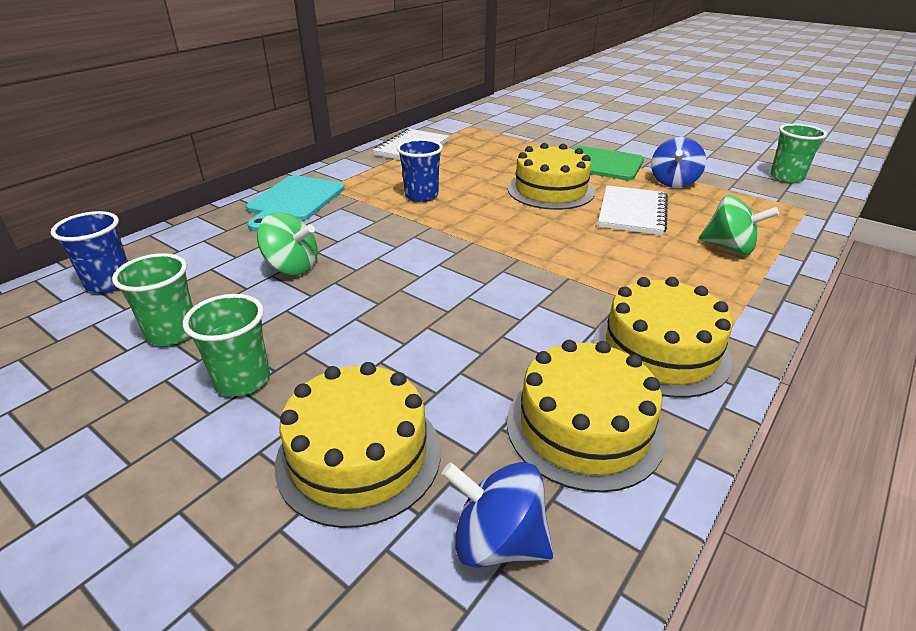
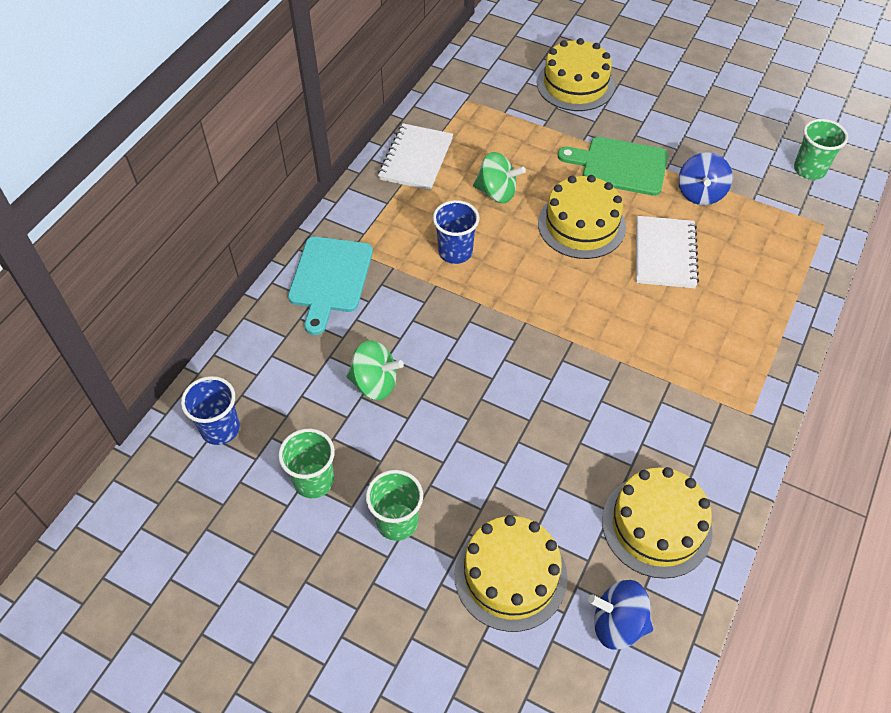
camera: 10 degrees left, 20 degrees up
yellow cake [593,277,732,398] -> yellow cake moved to [537,38,615,111]
green spinning top [699,195,779,255] -> green spinning top moved to [473,152,526,203]

